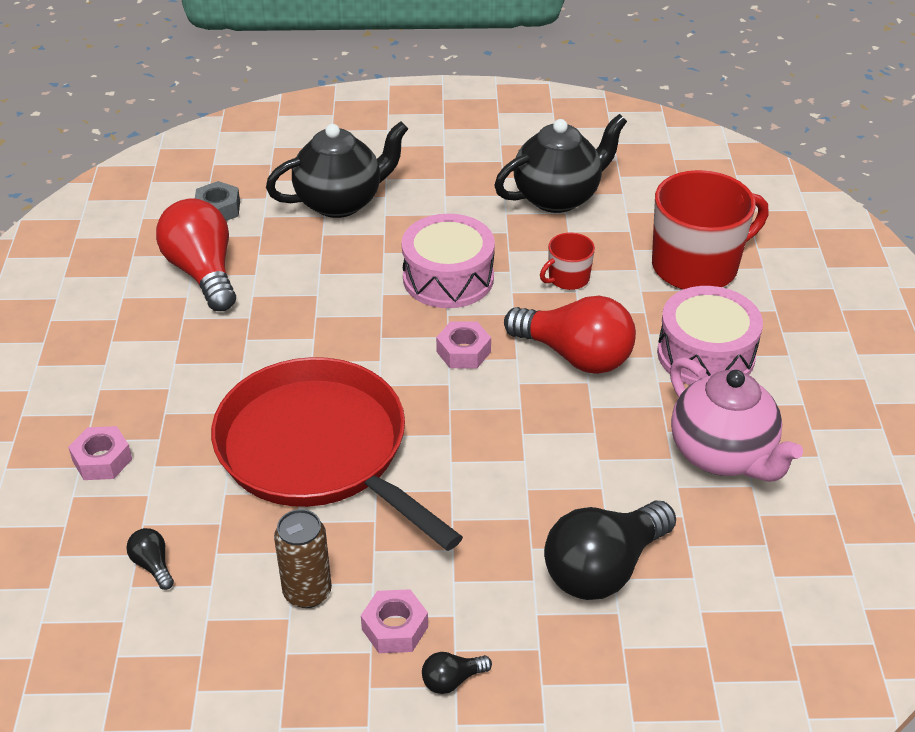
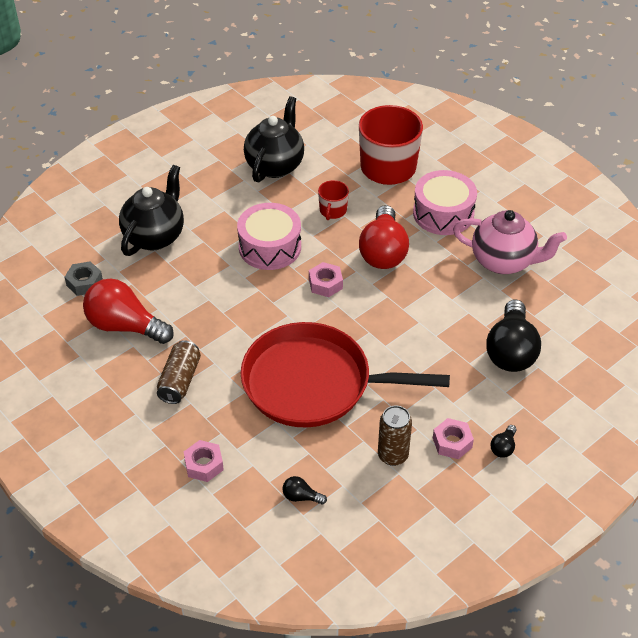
camera: 40 degrees left, 5 degrees up
red light bulb [504,296,636,374] -> red light bulb turned 105 degrees clockwise [359,205,409,269]
none -> brown can [157,340,201,404]

